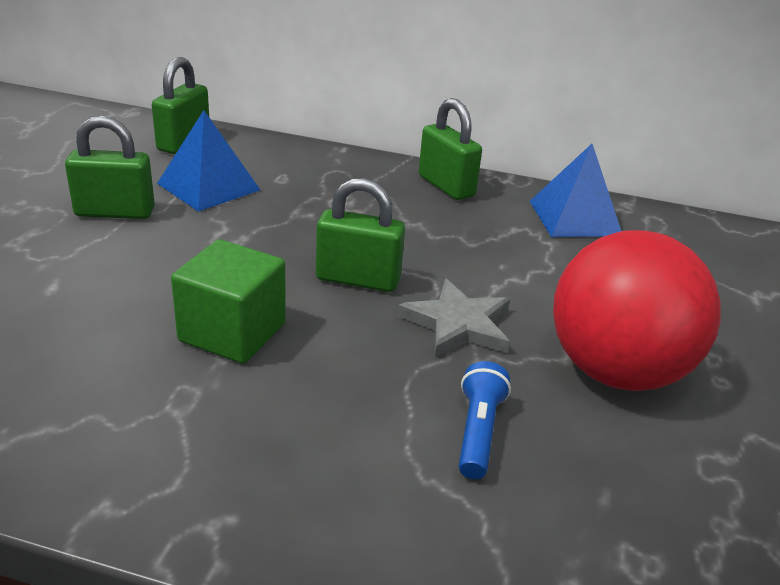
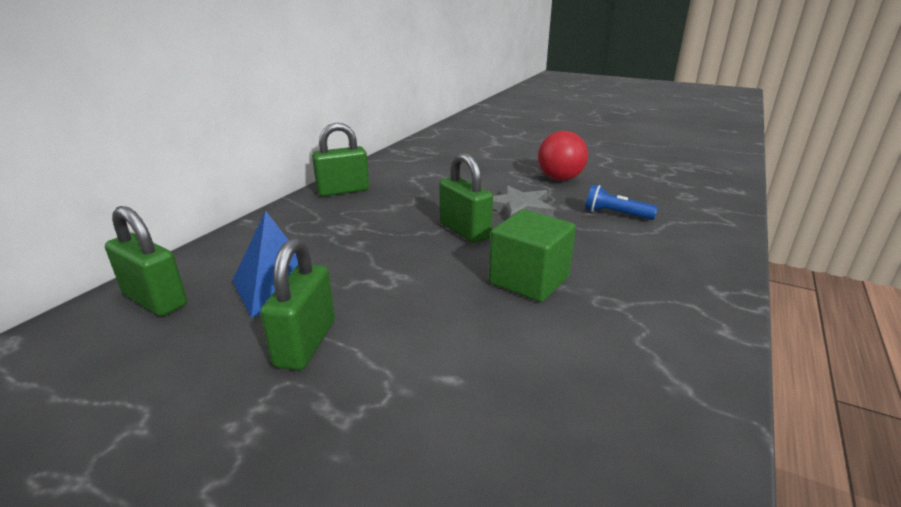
camera: 75 degrees left, 5 degrees down
green padlock [316,178,405,292] -> green padlock turned 60 degrees counterclockwise [439,153,493,243]
blue pyramid [530,144,621,237] -> none
red ball [553,230,721,391] -> red ball [538,131,588,181], size x0.62

